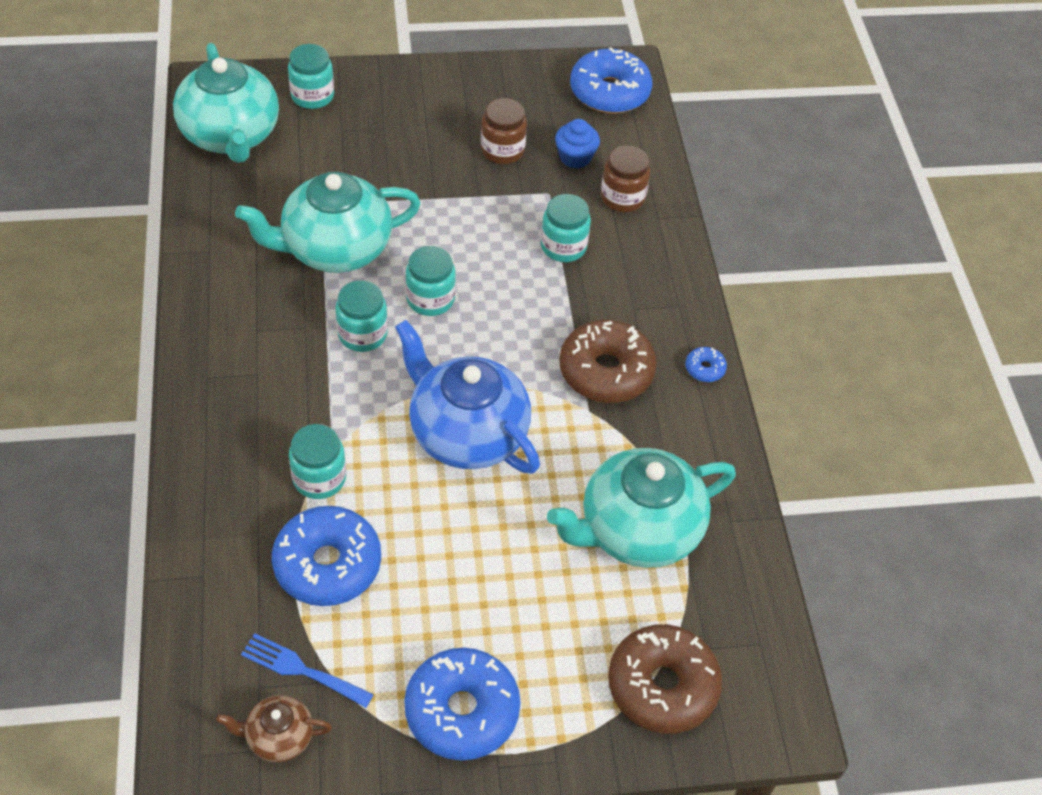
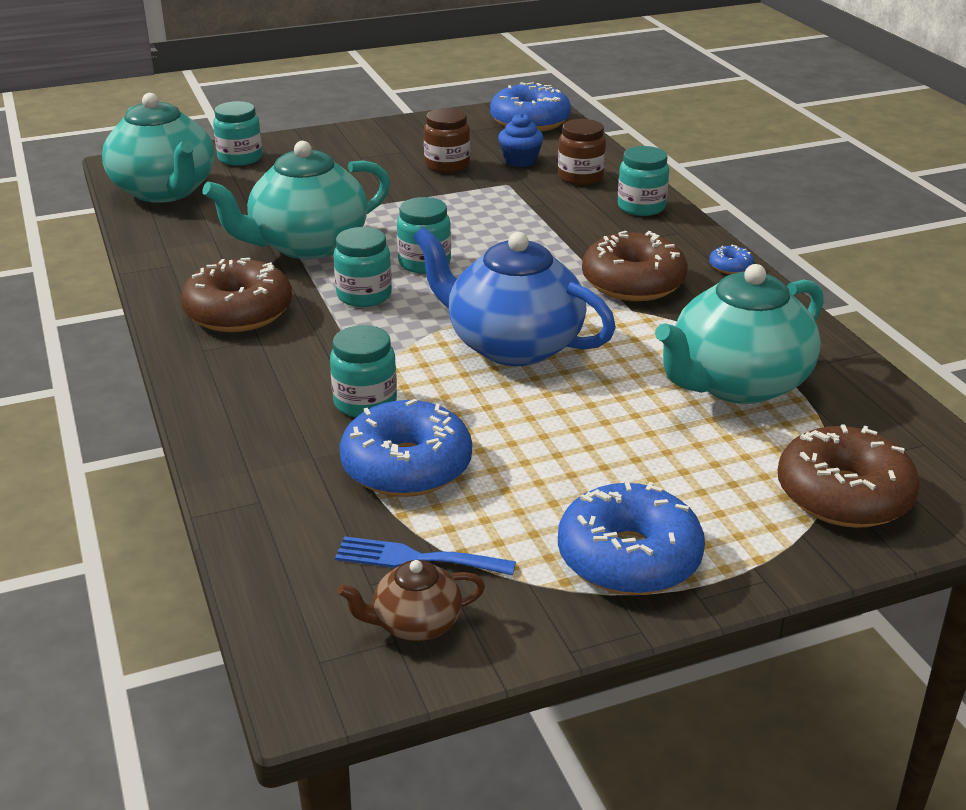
camera: 10 degrees left, 20 degrees down
turquoise jar [541,194,591,262] -> turquoise jar moved to [618,146,669,216]
none -> brown donut [181,258,292,332]

